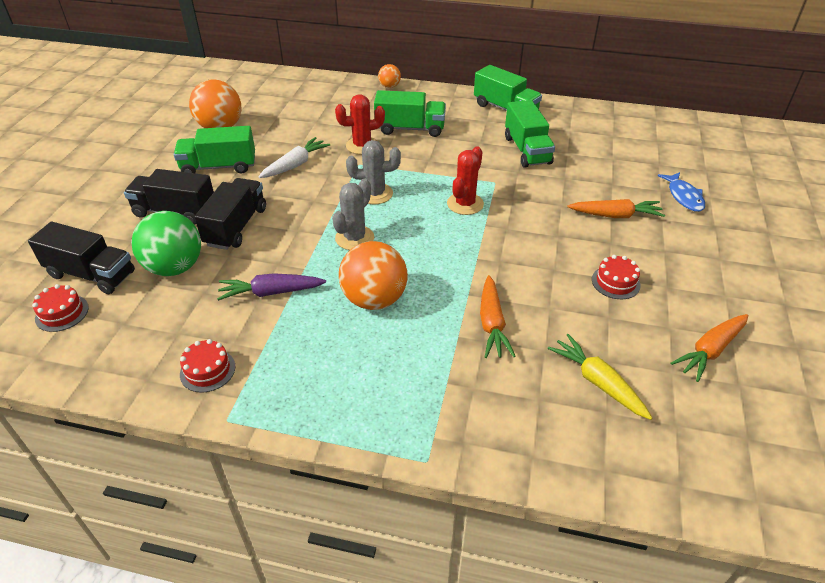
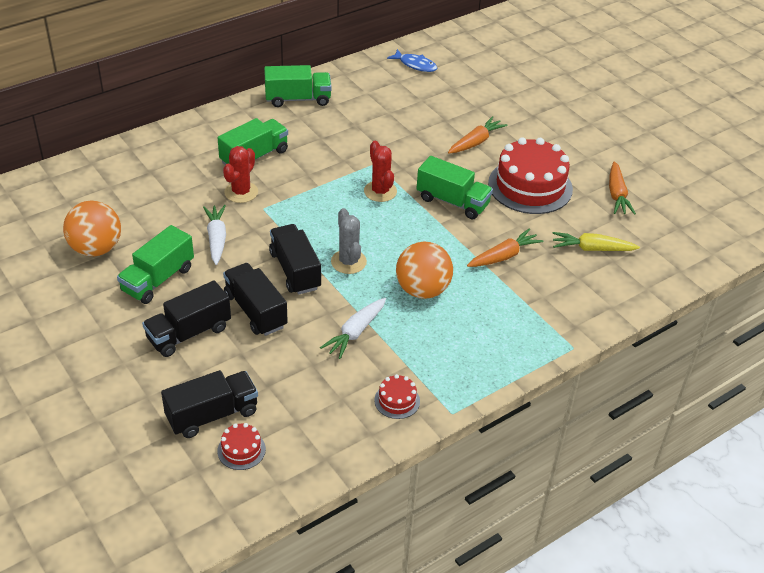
camera: 50 degrees left, 0 degrees up
green ball [131,211,201,276] -> none
purple carrot [217,273,326,301] -> white carrot [320,298,386,359]
grey cactus [346,140,401,204] -> none
orange ball [378,64,401,88] -> none
orange carrot [480,275,516,358] -> orange carrot turned 75 degrees counterclockwise [467,228,544,267]
green truck [505,100,555,168] -> green truck moved to [416,156,493,219]
red cake [592,255,641,299] -> red cake [488,137,573,214], size x2.27
blue fish [658,172,705,212] -> blue fish moved to [387,49,437,72]
none -> black truck [269,224,321,295]

